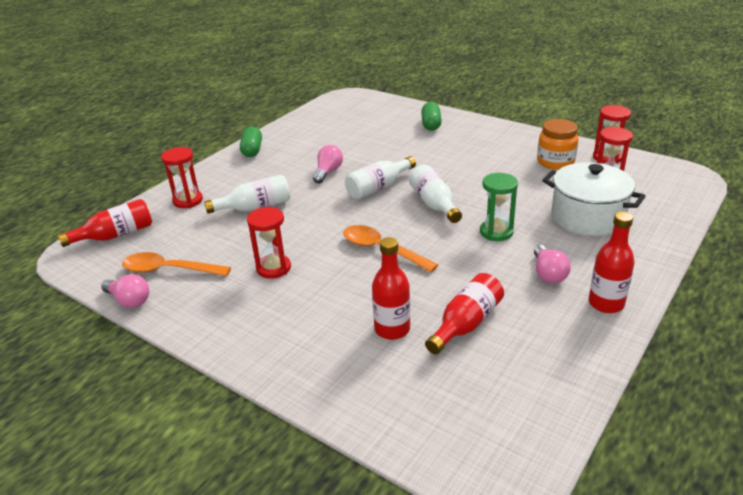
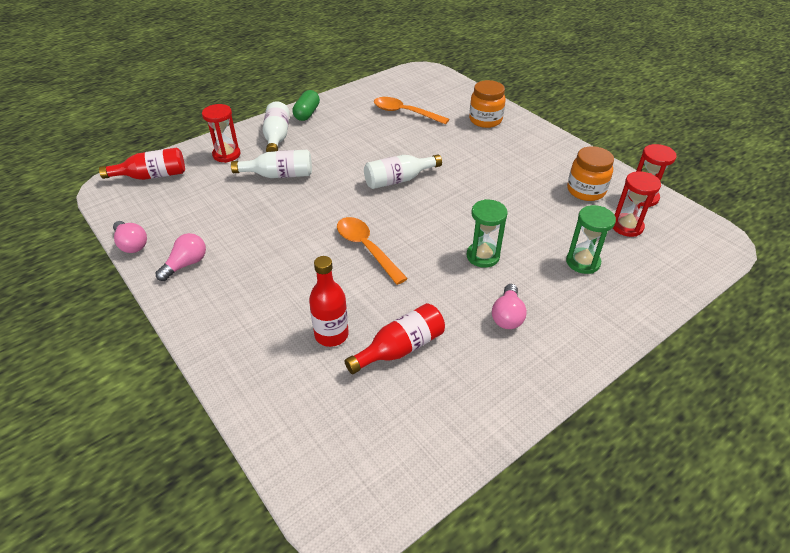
camera: 15 degrees right, 10 degrees up
orange spoon [122,252,231,276] -> orange spoon moved to [374,97,449,125]
red hourglass [247,207,291,279] -> none
pink light bulb [313,145,343,183] -> pink light bulb moved to [156,233,206,281]
white bottle [409,165,462,223] -> white bottle moved to [263,101,290,152]
green capsule [421,102,442,131] -> orange jar [469,80,505,128]
white pot [543,162,646,236] -> green hourglass [566,205,616,274]
red bottle [589,212,635,313] -> none

